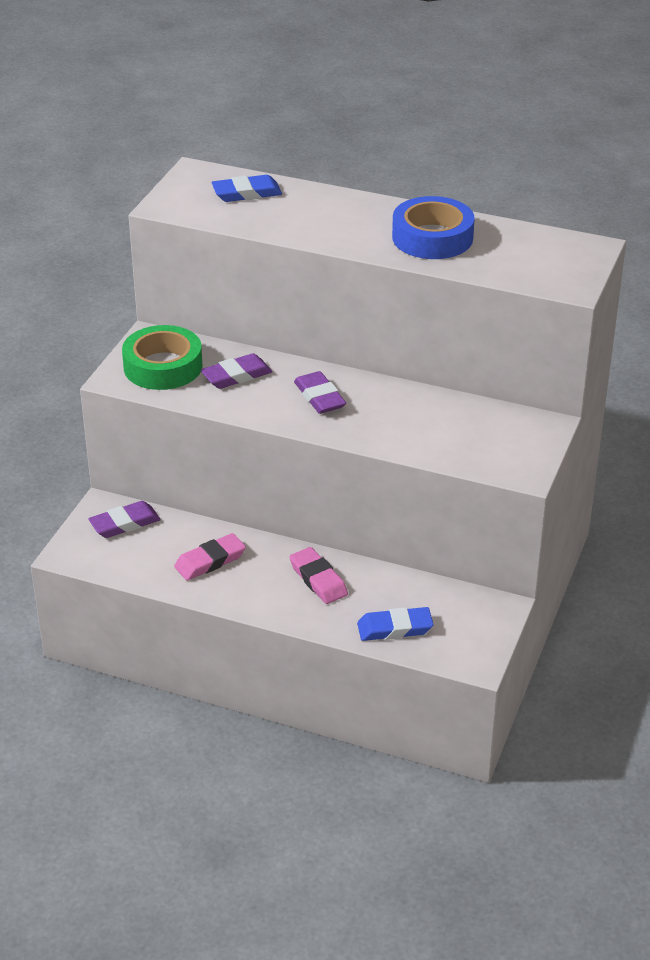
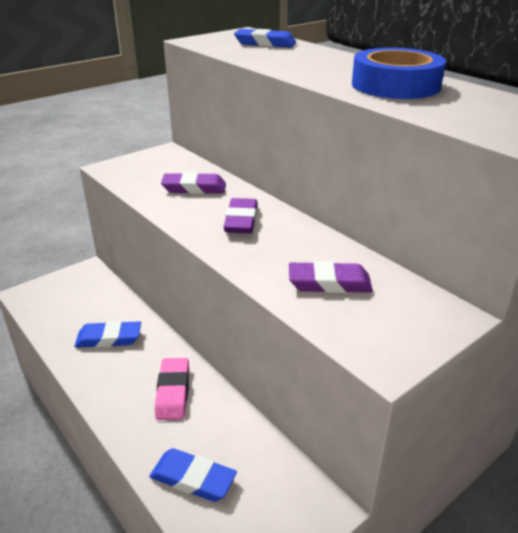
camera: 30 degrees right, 5 degrees down
purple eraser [88,501,161,538] -> purple eraser moved to [289,261,373,293]
green tape [122,325,202,390] -> none
pink eraser [174,533,246,580] -> blue eraser [74,321,141,348]

